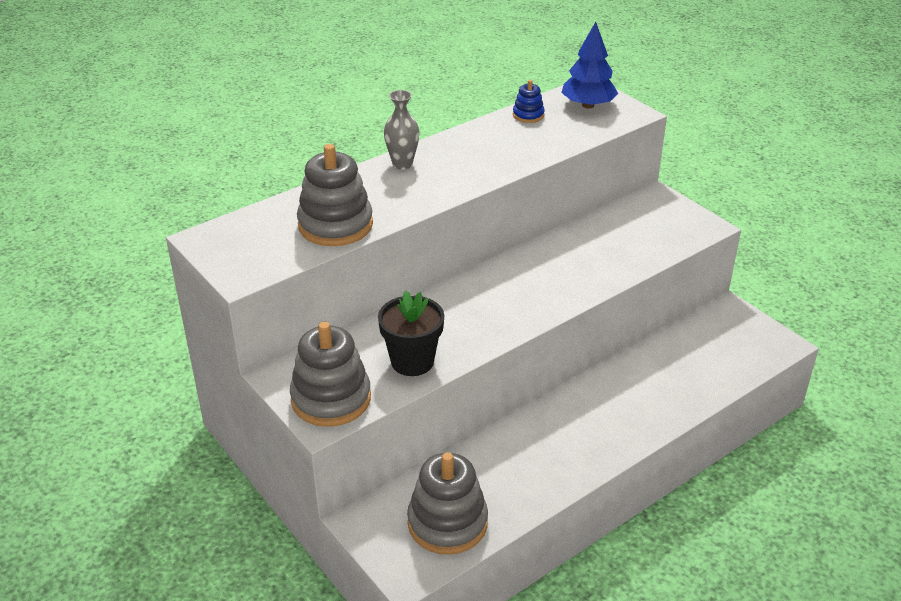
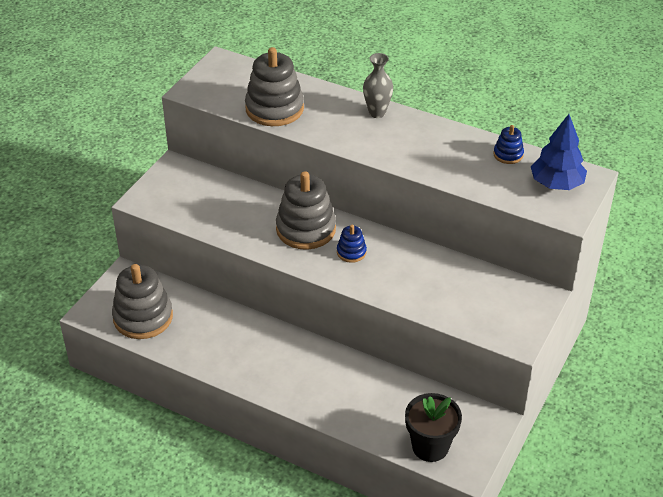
camera: 65 degrees right, 5 degrees up
grey stacking toy [290,322,371,427] -> grey stacking toy moved to [276,171,336,250]
black flower pot [378,290,444,376] -> black flower pot moved to [405,393,462,462]
none -> blue stacking toy [337,225,367,263]

